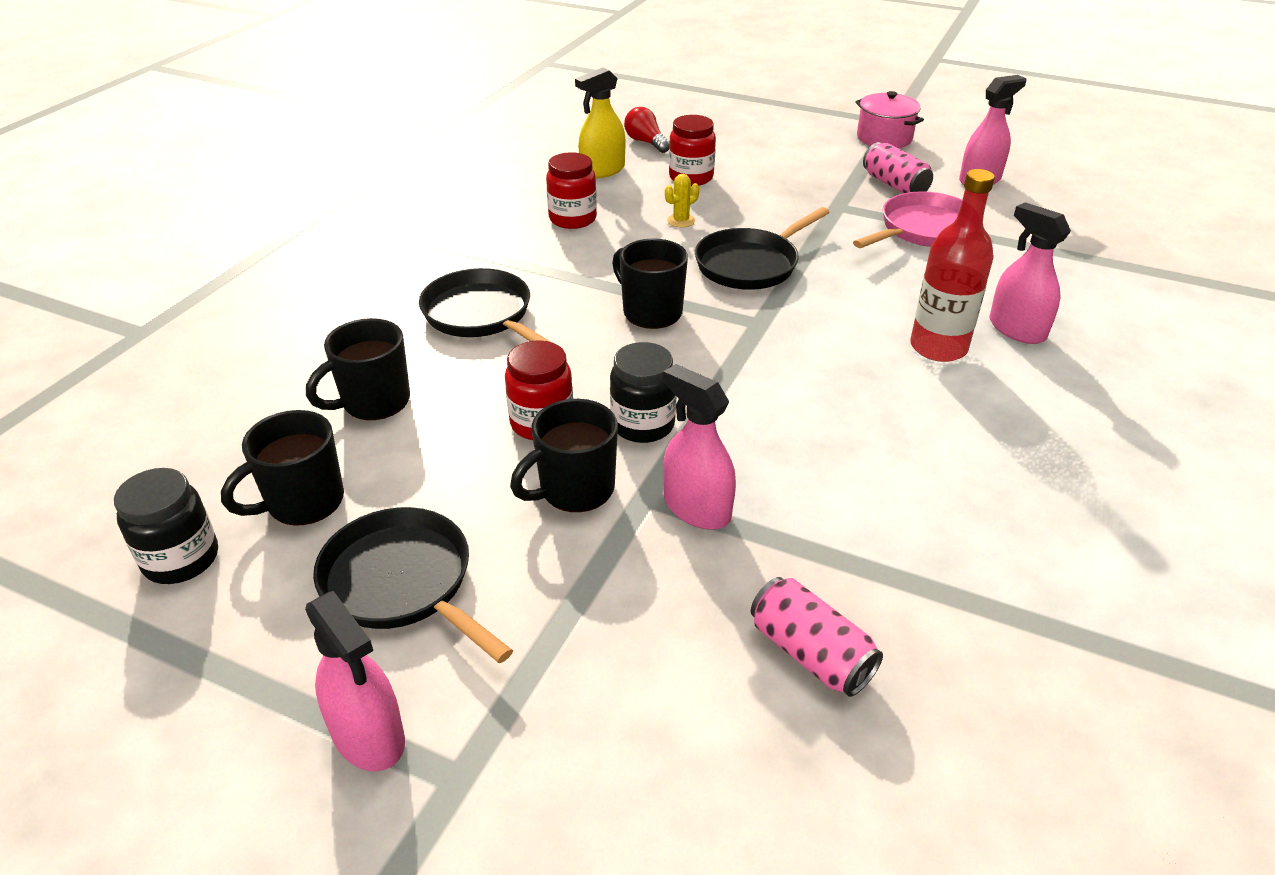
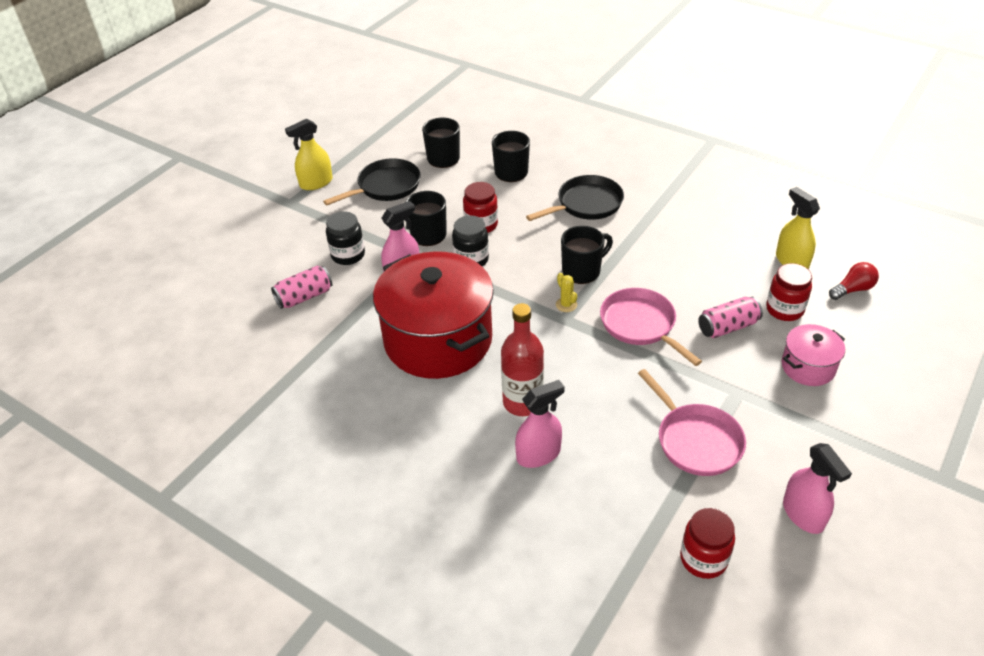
camera: 100 degrees right, 5 degrees up
black jar [114,468,218,584] -> black jar moved to [326,211,365,265]
pink spray bottle [305,591,405,771] -> yellow spray bottle [285,119,333,190]
red jar [546,152,597,229] -> red jar moved to [680,508,735,579]
yellow cactus [665,174,699,227] -> yellow cactus moved to [556,273,577,312]
black pan [695,207,830,290] -> pink pan [600,288,702,366]
pink pot [855,91,924,148] -> pink pot moved to [782,324,845,386]
pink can [863,142,933,193] -> pink can moved to [698,297,763,338]
none -> red pot [373,251,494,379]

